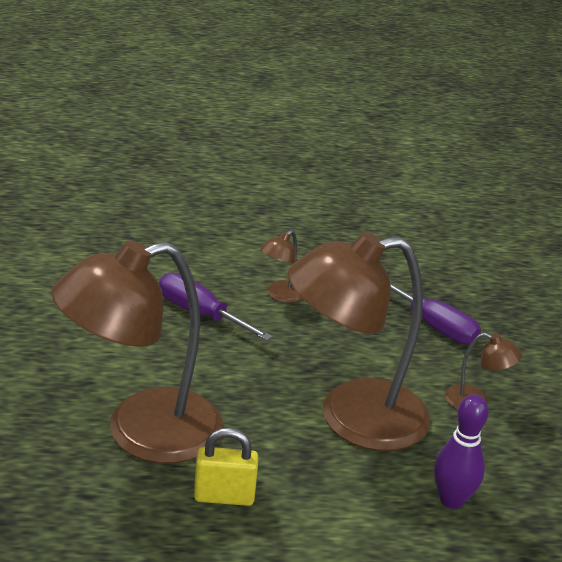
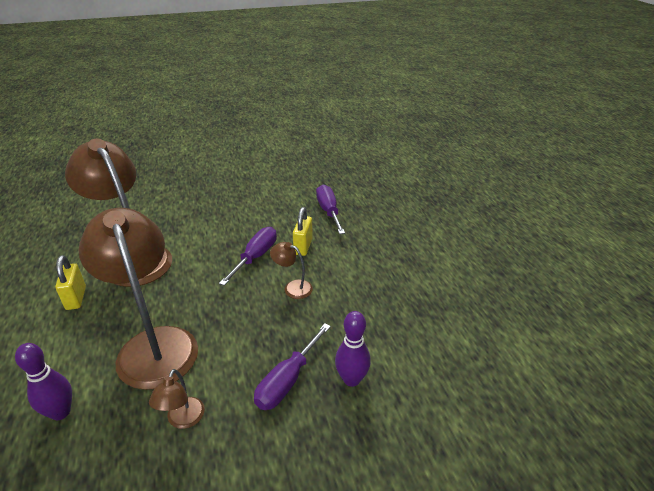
camera: 80 degrees right, 5 degrees up
none -> yellow padlock [293,207,313,256]
none -> purple screwdriver [316,185,345,234]
none -> purple bowling pin [335,311,371,387]

